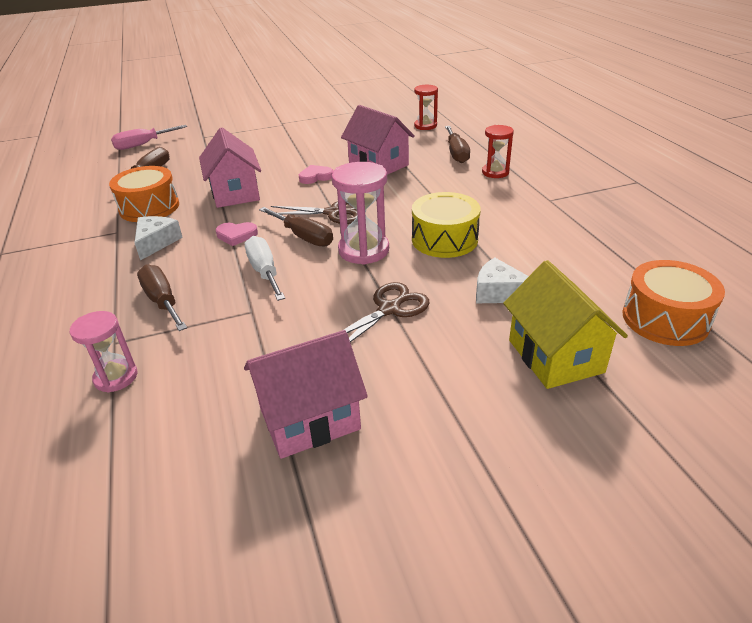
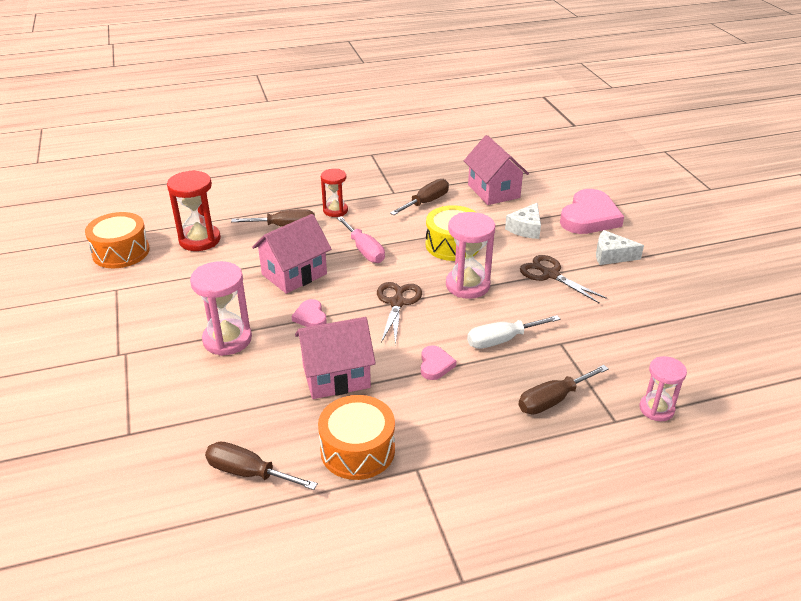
camera: 90 degrees left, 0 degrees up
pink screwdriver [111,125,187,150] -> pink screwdriver moved to [337,216,385,263]
white cheese [134,216,183,261] -> white cheese moved to [596,230,644,265]
pink house [244,330,368,459] -> pink house moved to [464,135,529,205]
brown screwdriver [259,207,333,247] -> brown screwdriver moved to [390,179,449,215]
red hourglass [414,85,438,130] -> red hourglass [167,170,221,251], size x1.56
yellow house [503,260,628,389] -> pink heart [560,189,624,234]
orange drum [623,260,725,346] -> orange drum moved to [85,212,150,268]
none -> pink hourglass [190,261,252,356]

